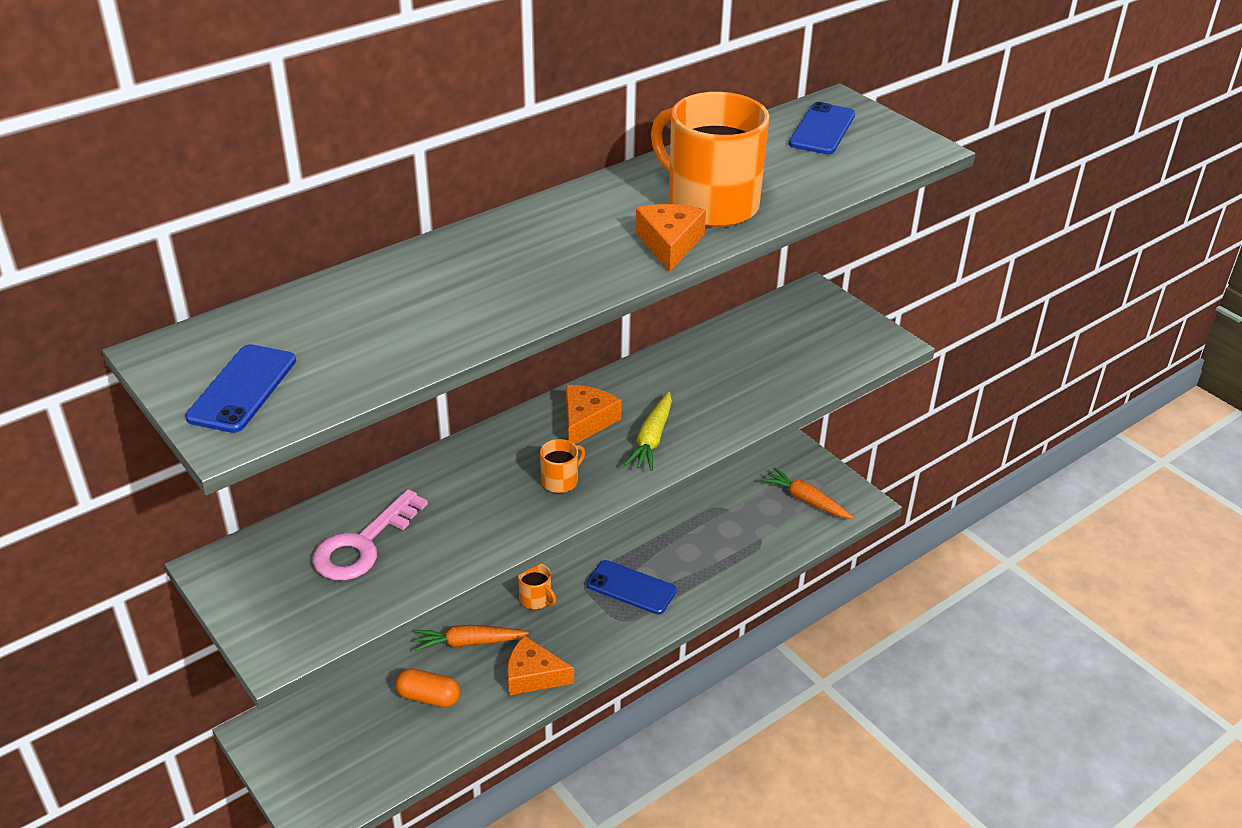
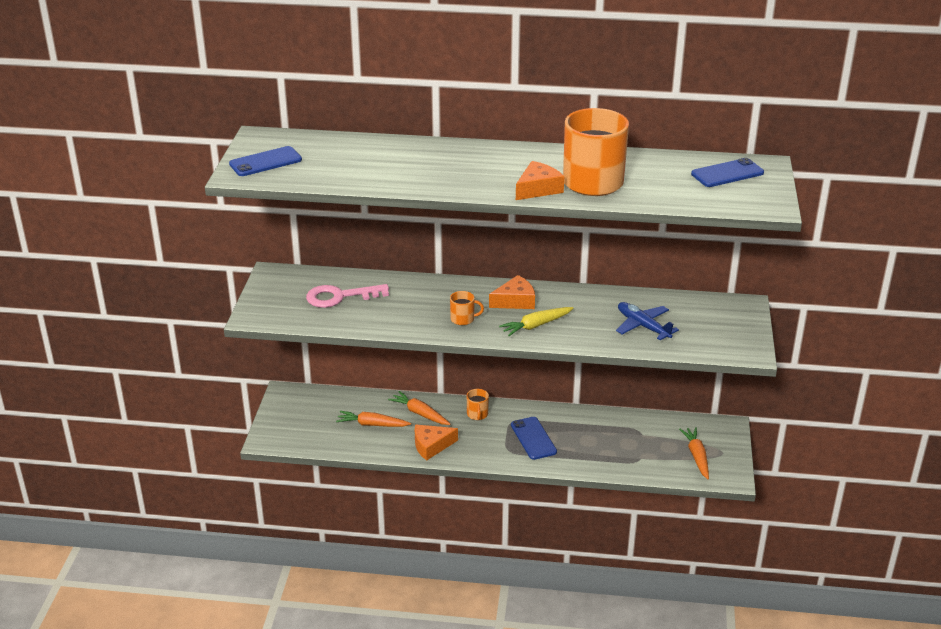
camera: 45 degrees right, 5 degrees down
orange capsule [396,668,460,708] -> orange carrot [336,411,411,427]
orange cheese [507,635,574,695] -> orange cheese turned 75 degrees counterclockwise [415,424,458,461]
none -> blue plane [616,302,679,340]

